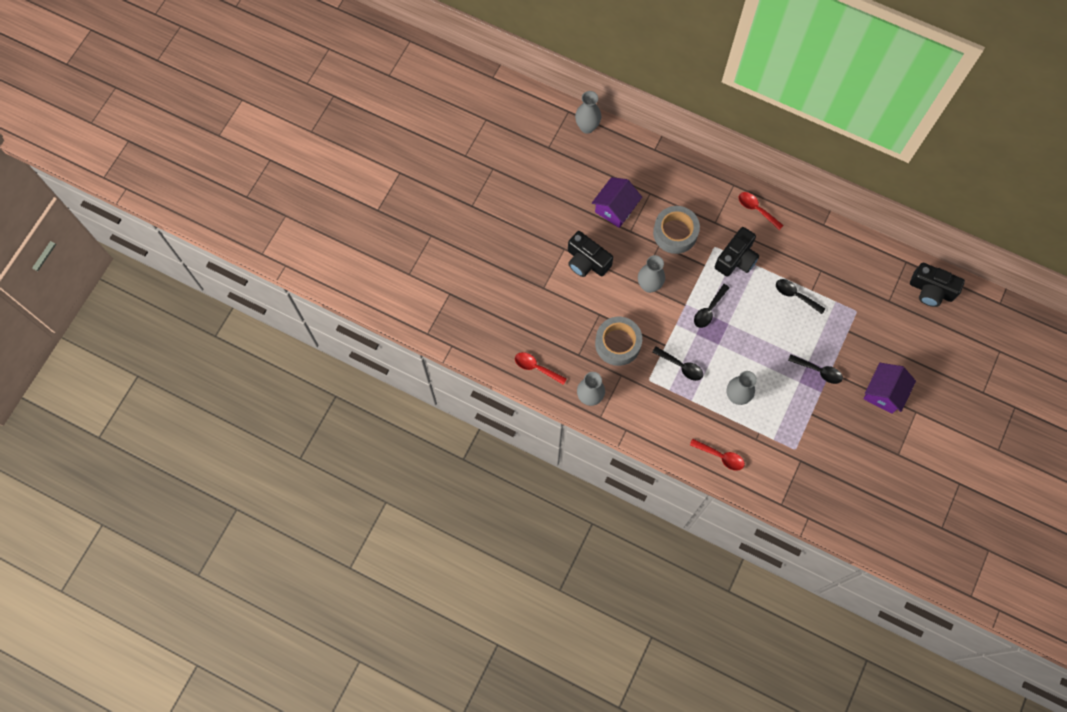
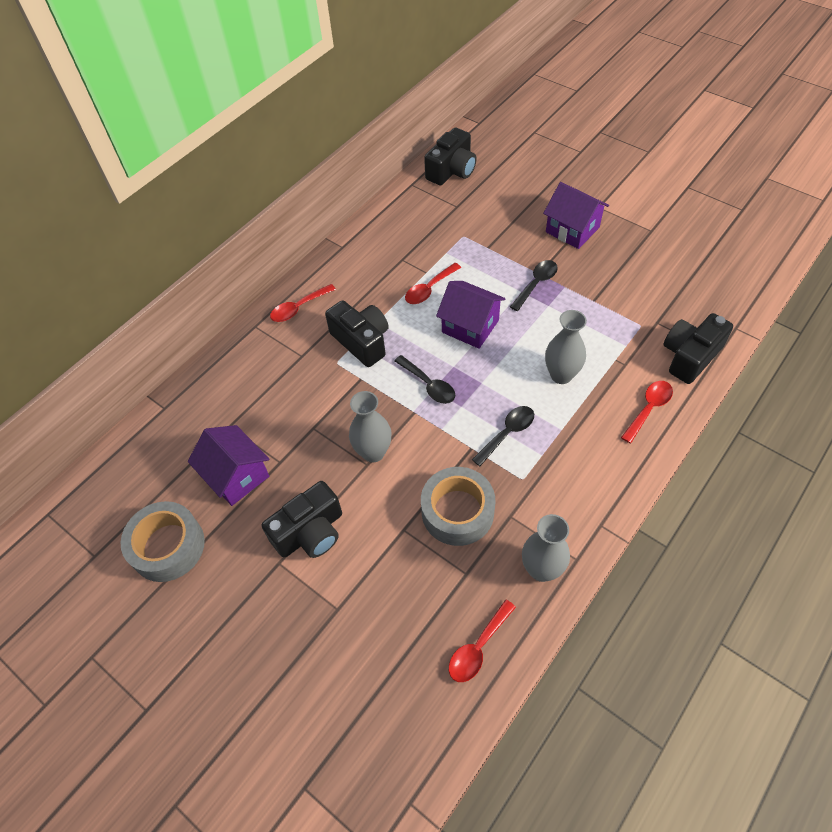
camera: 75 degrees left, 15 degrees down
grey vase [575,91,601,134] -> none
grey tape [653,206,700,254] -> grey tape moved to [121,501,205,582]
black spoon [776,279,826,314] -> red spoon [405,263,461,304]
none -> purple house [436,281,506,349]
none -> black camera [664,313,733,384]

